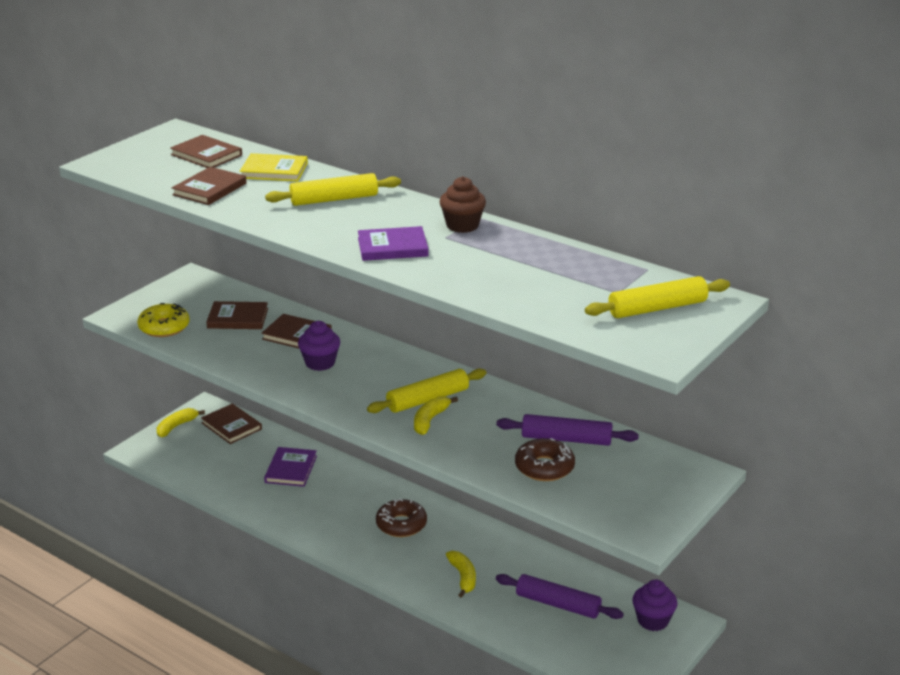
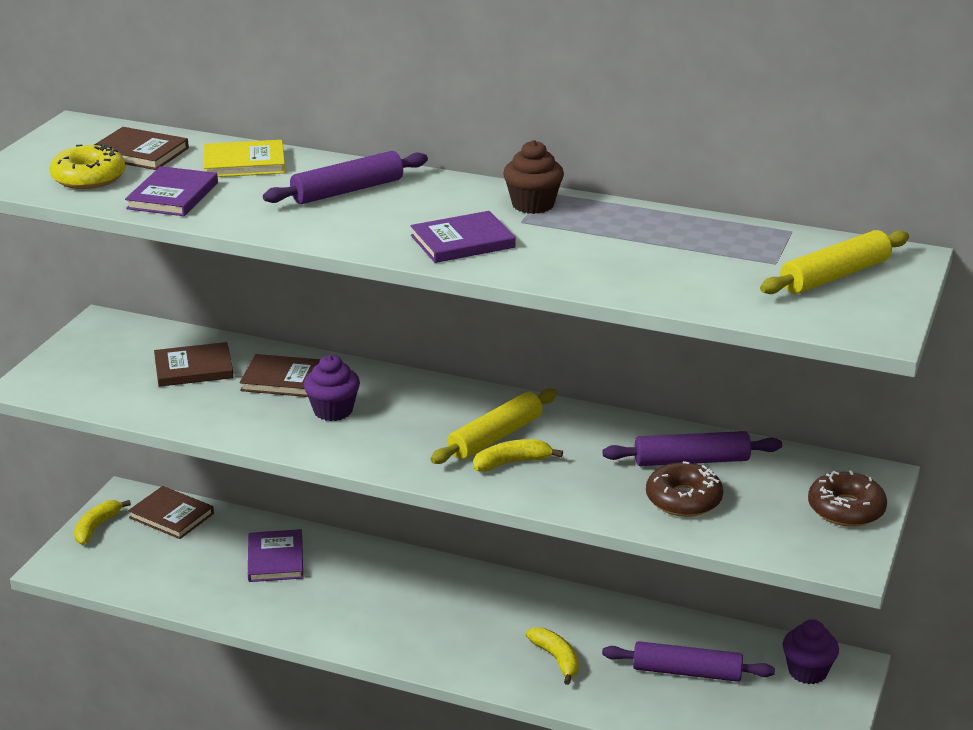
camera: 15 degrees left, 0 degrees up
yellow donut [137,303,190,337] -> yellow donut moved to [49,143,126,189]
brown book [172,167,247,205] -> purple book [125,166,218,216]
yellow rolling pin [265,173,401,206] -> purple rolling pin [263,151,428,204]
brown donut [376,498,427,537] -> brown donut moved to [808,470,887,527]
yellow banana [414,396,458,435] -> yellow banana turned 60 degrees clockwise [473,439,563,472]

